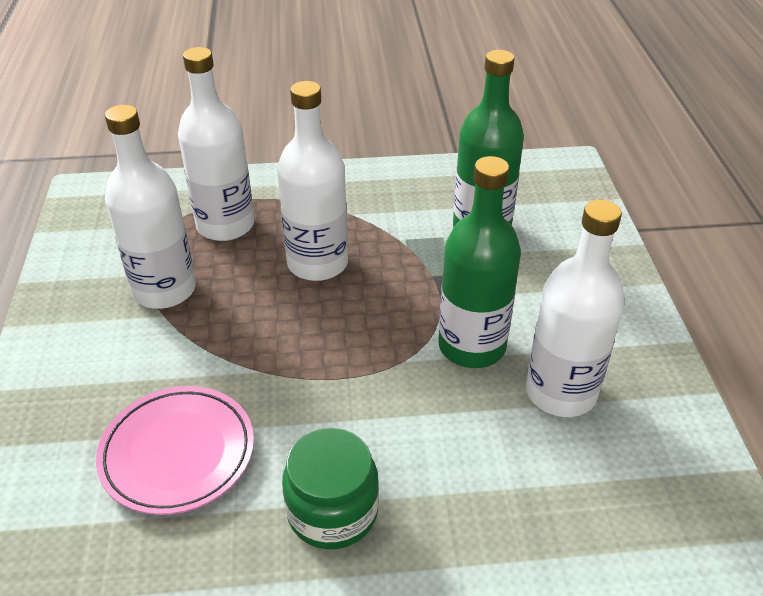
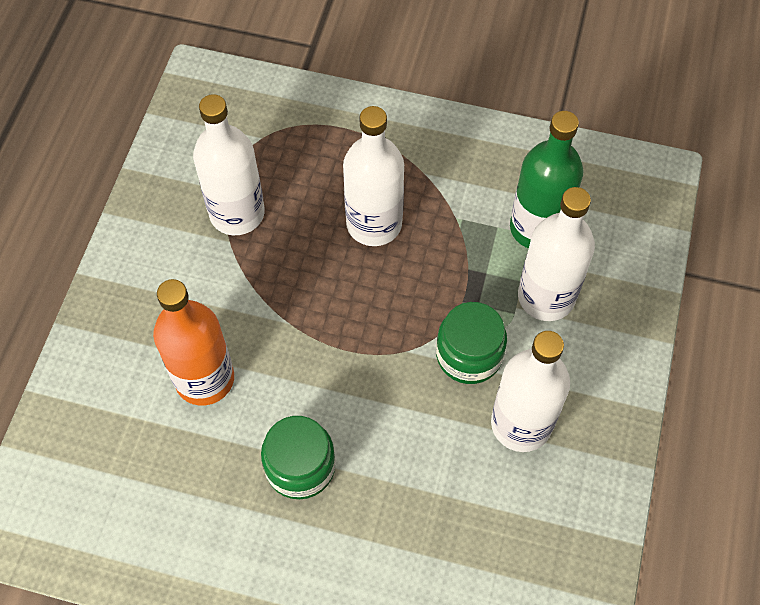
camera: 20 degrees right, 20 degrees up
pink plate [96,386,254,515] -> orange bottle [153,279,234,406]
white bottle [178,47,254,241] -> white bottle moved to [518,187,595,321]
green bottle [438,156,521,368] -> green jar [436,302,507,384]

